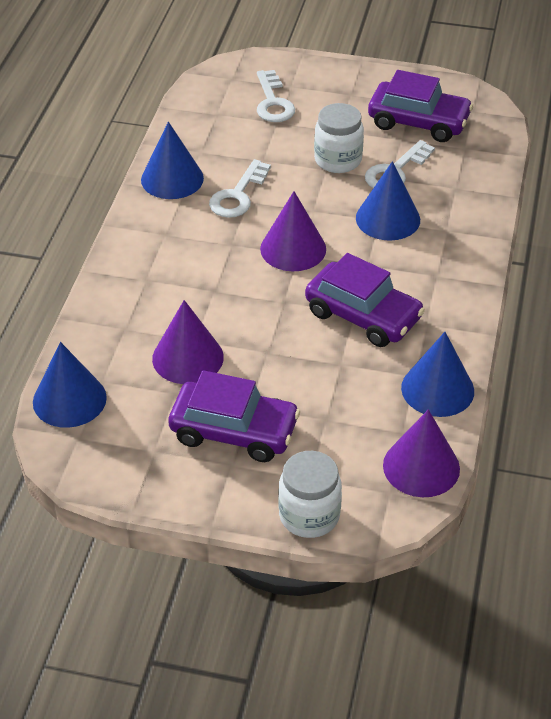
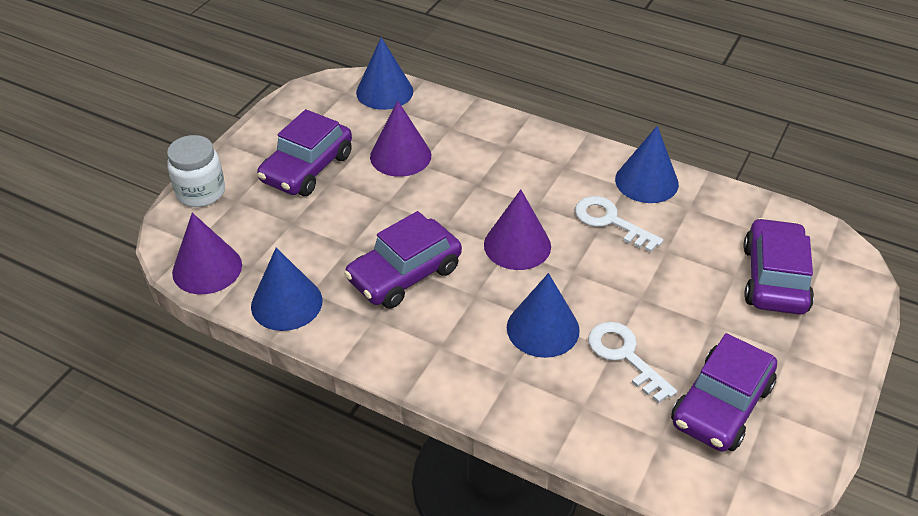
camera: 105 degrees right, 0 degrees up
white key [257,70,295,122] -> purple car [743,218,814,315]
white jar [314,103,364,173] -> none

